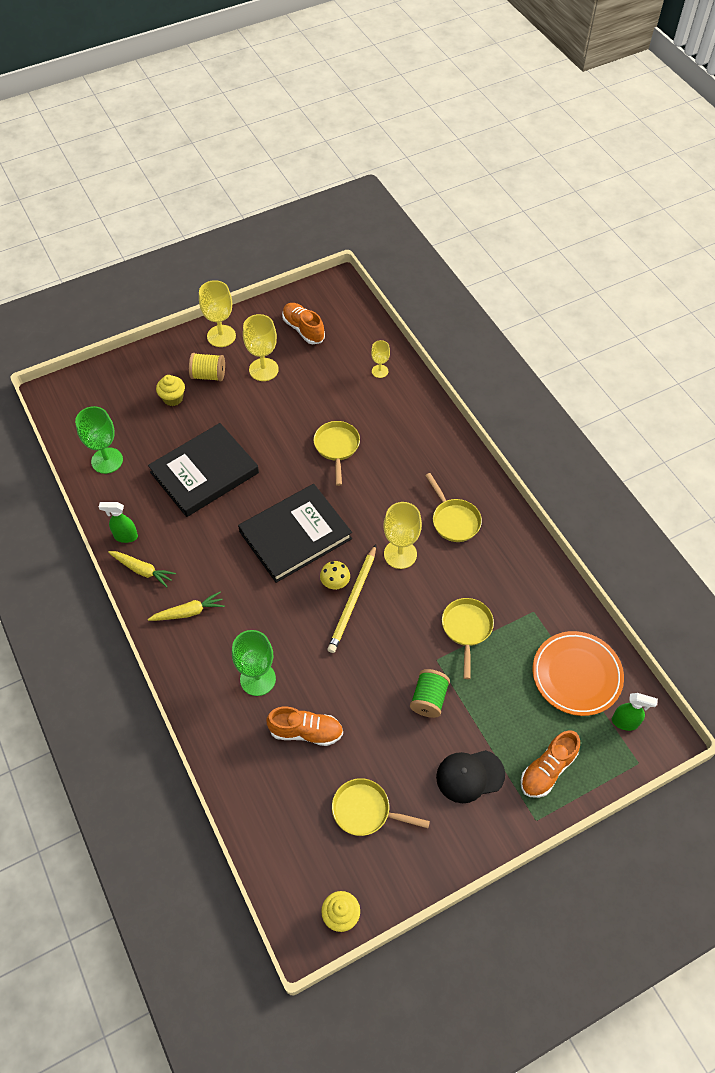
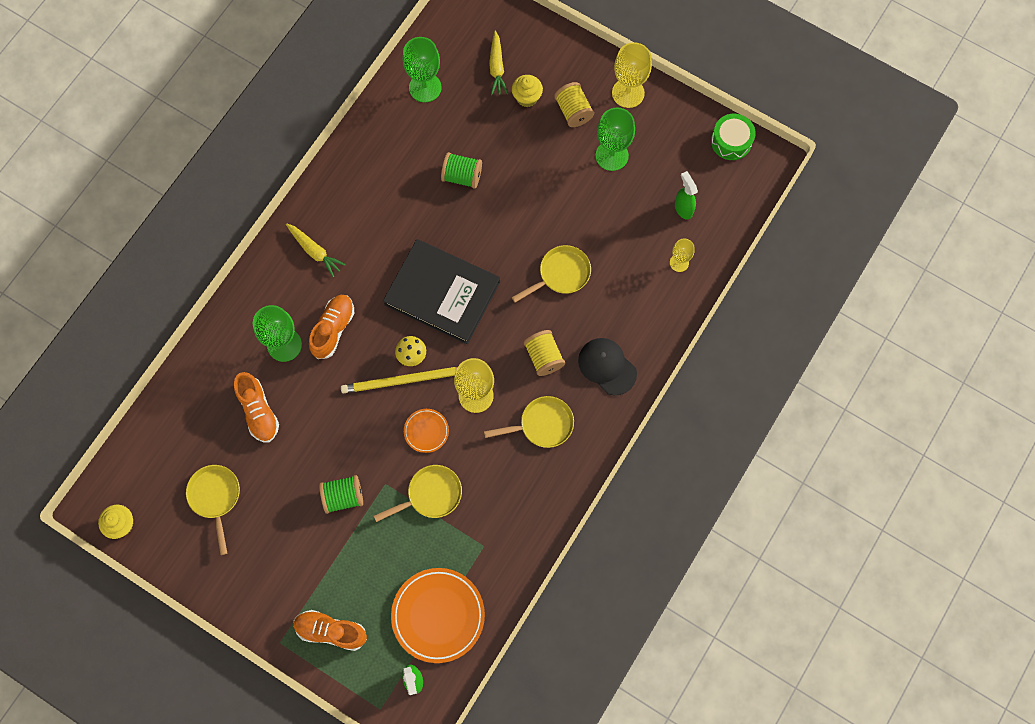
camera: 60 degrees right, 15 degrees up
green spray bottle [99,502,138,543] -> green spray bottle moved to [675,171,698,219]
yellow carrot [108,551,176,588] -> yellow carrot moved to [489,30,508,96]
black book [148,423,259,517] -> green spool [441,152,482,189]
yellow goblet [243,314,279,381] -> green goblet [595,107,635,171]
orange shoe [282,303,325,344] -> orange shoe moved to [309,295,354,359]
yellow pan [425,473,482,542] -> yellow pan turned 135 degrees counterclockwise [484,396,574,448]
black cap [436,750,505,803] -> black cap moved to [578,338,637,395]
none -> orange plate [404,409,449,453]
none -> yellow spool [524,330,565,376]
none -> green drum [711,114,756,160]

